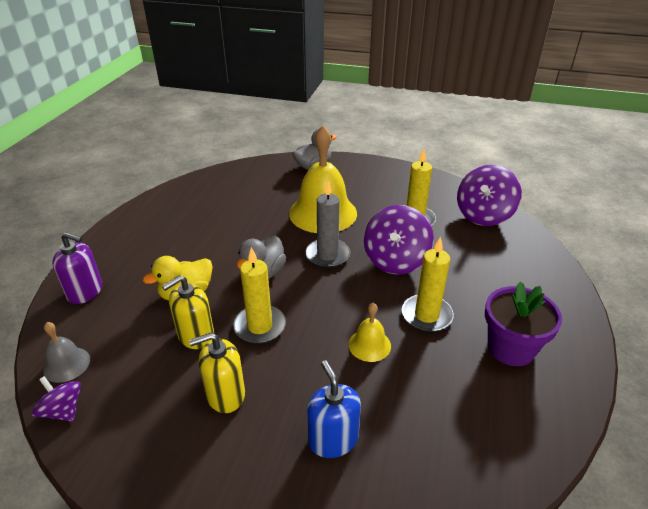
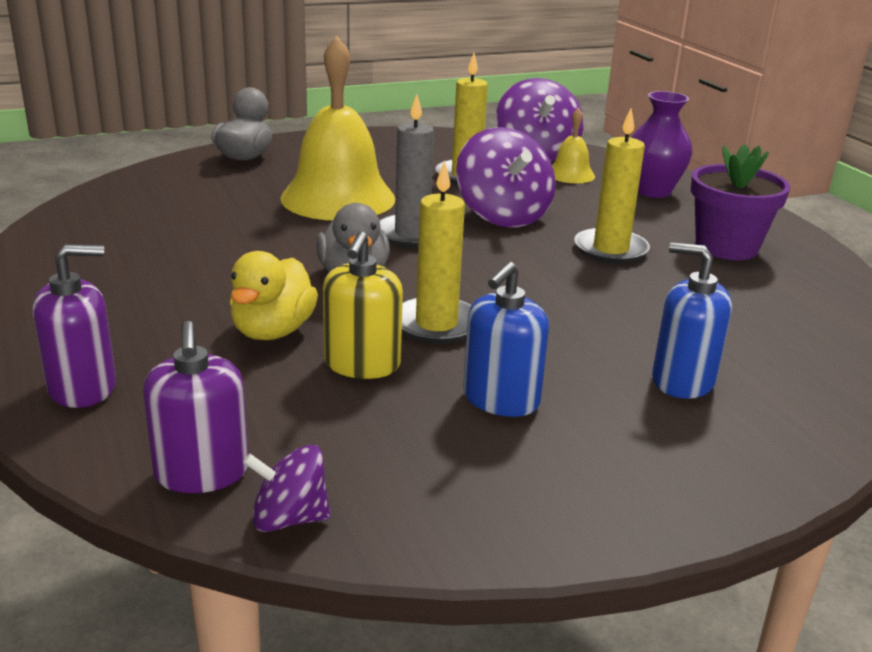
camera: 40 degrees left, 10 degrees down
grey bell [43,322,90,383] -> purple soap dispenser [143,321,248,493]
yellow soap dispenser [189,332,245,413] -> blue soap dispenser [463,262,549,417]
yellow bell [349,303,391,362] -> yellow bell moved to [552,108,595,183]
none -> purple vase [631,91,692,198]

